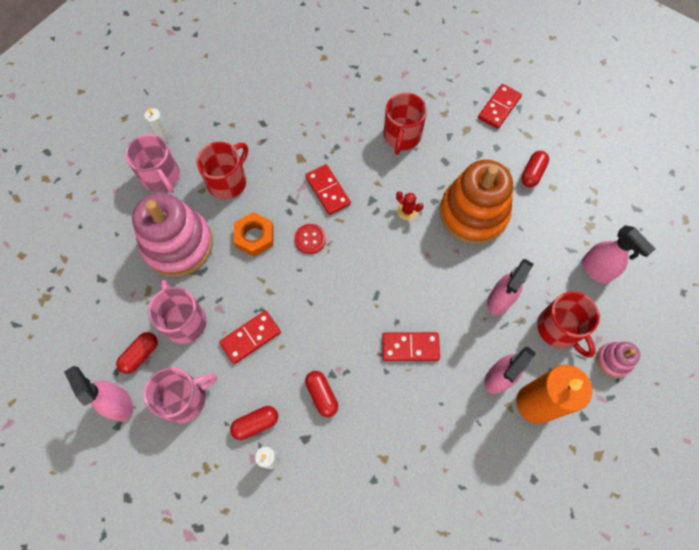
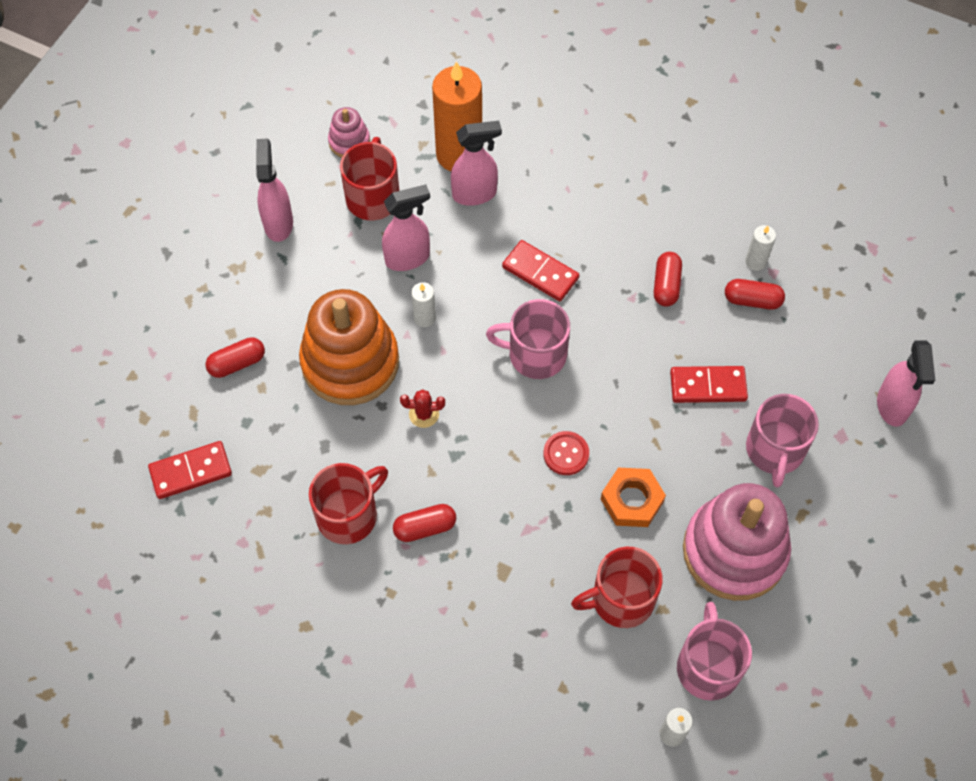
camera: 145 degrees left, 5 degrees down
red capsule [116,332,158,374] -> red capsule moved to [393,504,456,542]
pink mug [144,367,217,423] -> pink mug moved to [486,299,570,379]
red domino [305,164,351,215] -> none
red cactus [396,191,424,220] -> red cactus turned 75 degrees counterclockwise [400,389,445,428]
none -> white candle [411,282,436,327]

